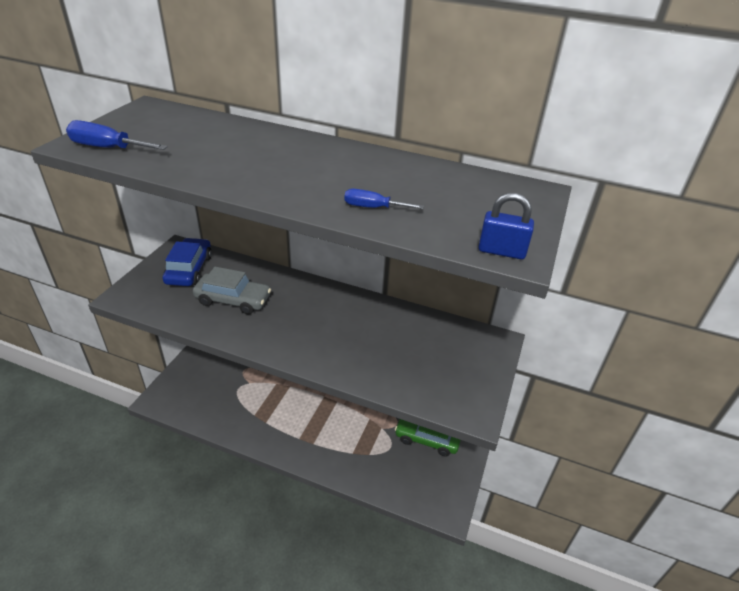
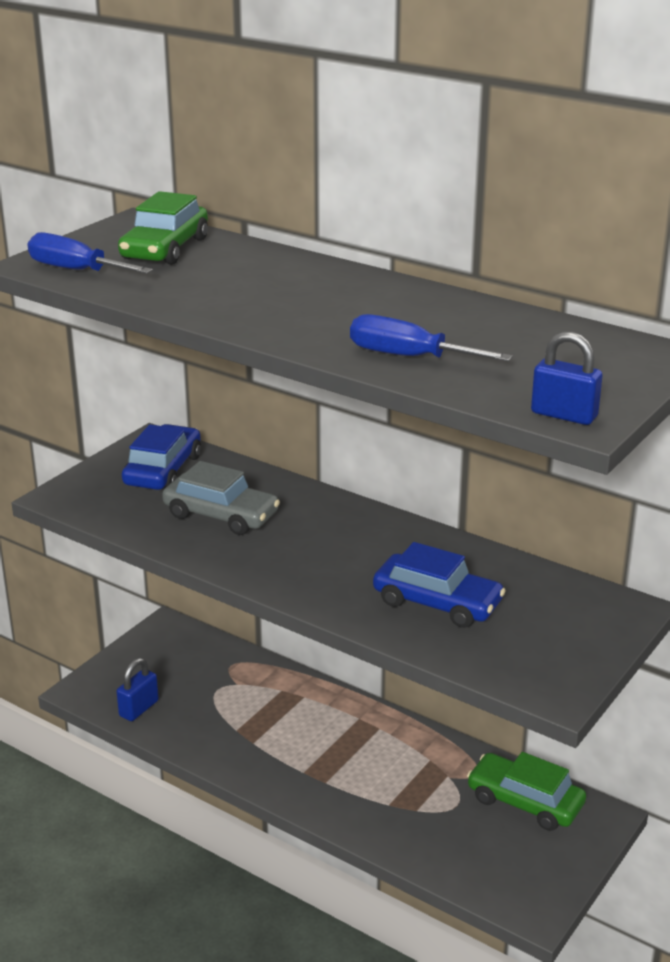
camera: 15 degrees right, 10 degrees down
blue screwdriver [344,189,424,209] -> blue screwdriver [350,314,513,361], size x1.53
none -> blue padlock [116,658,159,721]
none -> green car [118,191,208,265]
none -> blue car [373,542,506,628]

